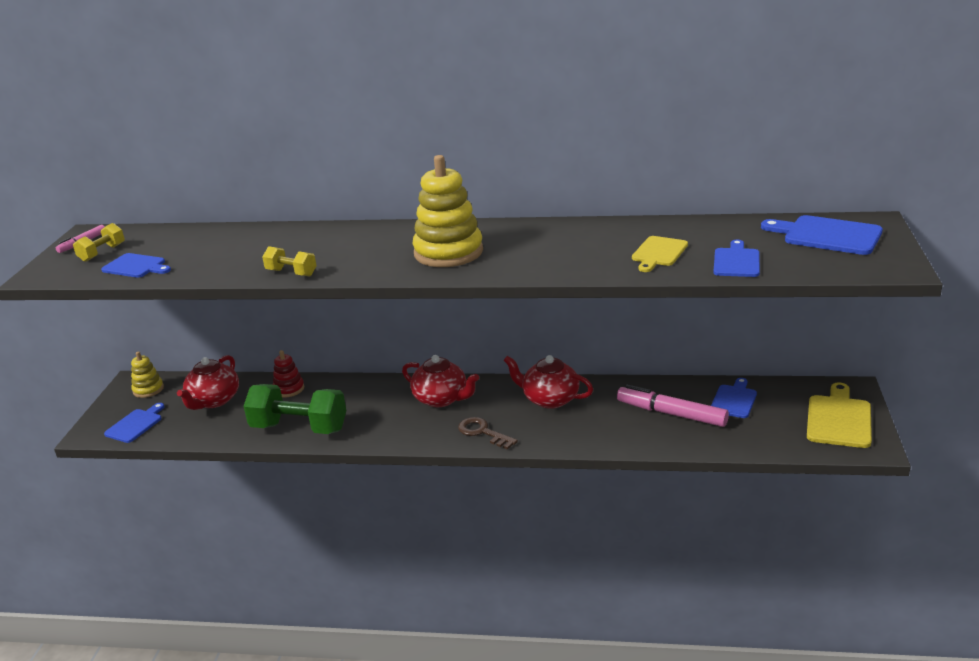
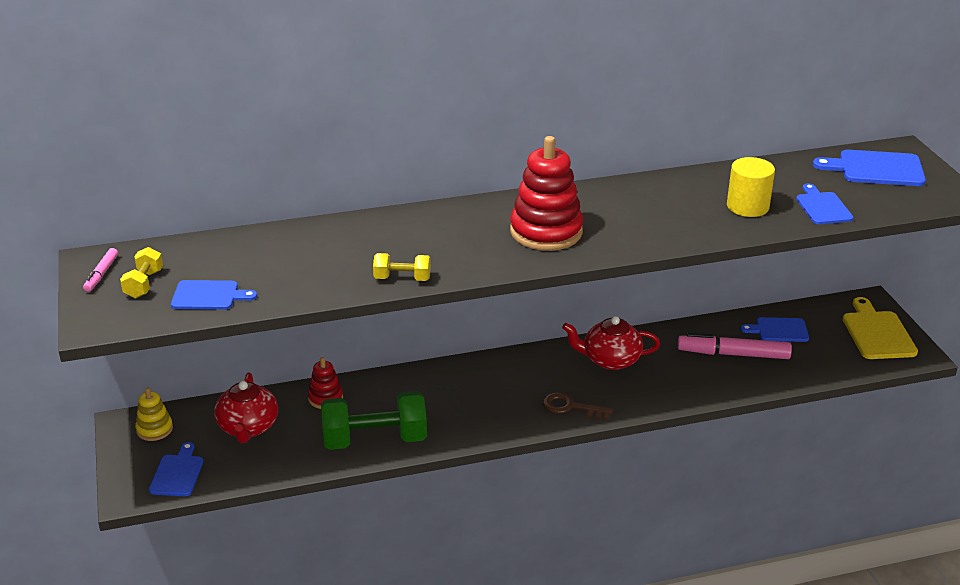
camera: 25 degrees left, 5 degrees up
red teapot [402,355,479,407] -> none
yellow stacking toy [413,155,483,267] -> red stacking toy [510,136,583,251]
yellow cutting board [632,236,688,272] -> yellow cylinder [727,157,775,217]
blue cutting board [711,378,757,418] -> blue cutting board turned 90 degrees counterclockwise [741,317,809,342]

